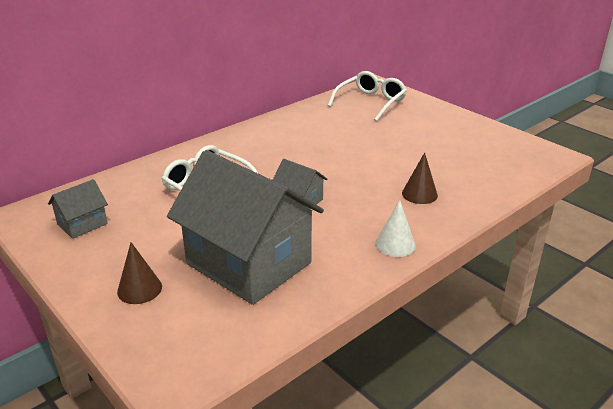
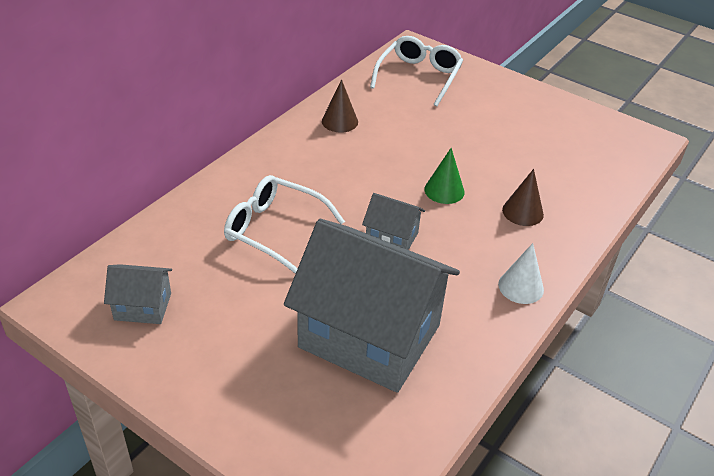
camera: 15 degrees left, 10 degrees up
grey house [48,179,108,239] -> grey house turned 60 degrees clockwise [104,264,172,324]
brown cone [117,242,162,304] -> brown cone moved to [322,79,358,132]
none -> green cone [425,148,465,204]

